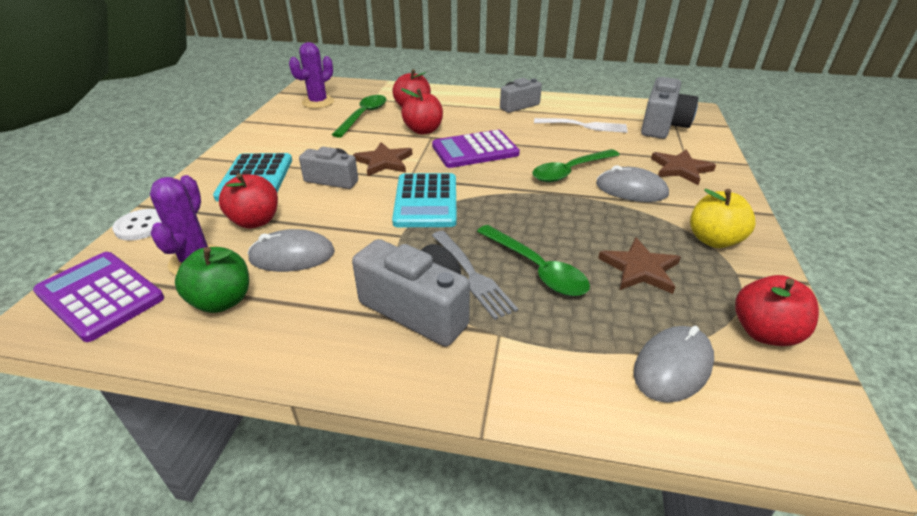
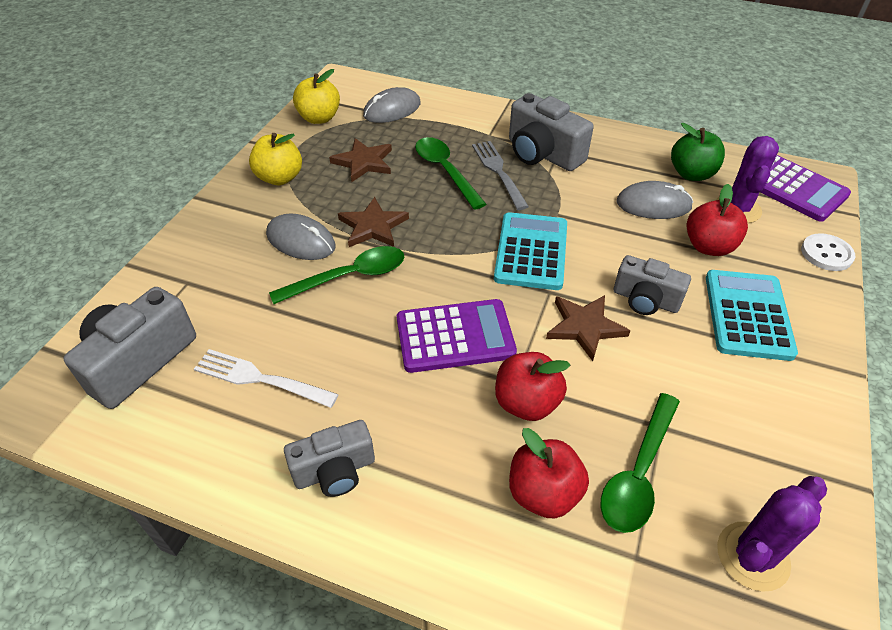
camera: 170 degrees left, 10 degrees up
brown star [651,149,716,185] -> brown star moved to [338,197,409,247]
red apple [735,275,819,346] -> yellow apple [293,69,340,124]

